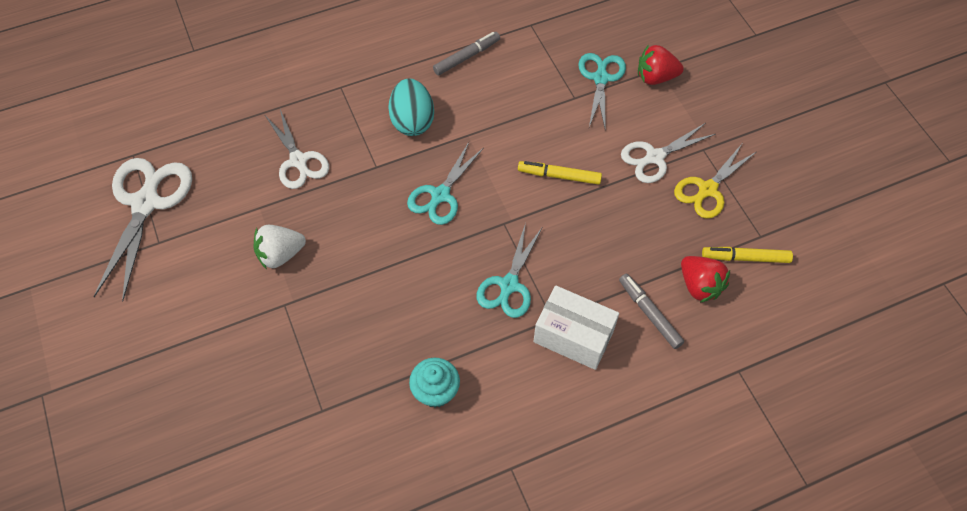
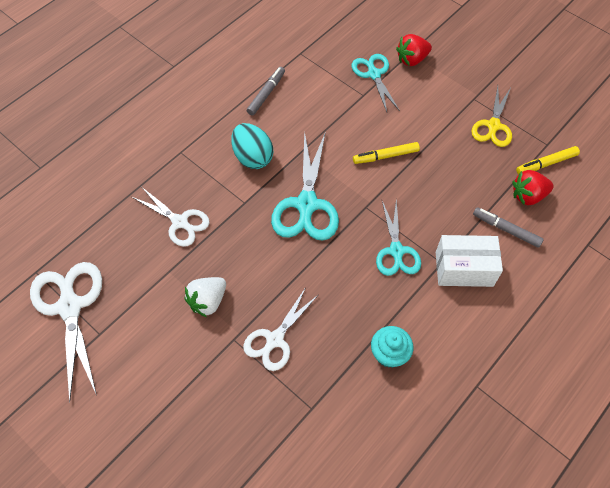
camera: 25 degrees left, 0 degrees up
turquoise scissors [407,142,483,225] -> turquoise scissors [271,130,339,241], size x1.55
white scissors [621,123,716,183] -> white scissors moved to [243,287,319,371]
red strawberry [681,256,730,303] -> red strawberry turned 135 degrees clockwise [512,170,554,205]

